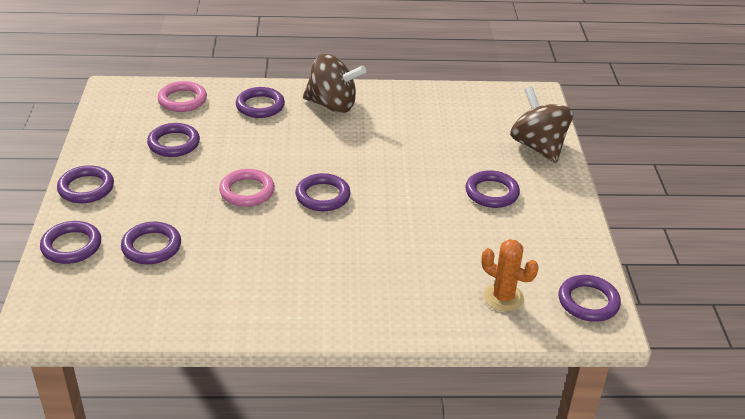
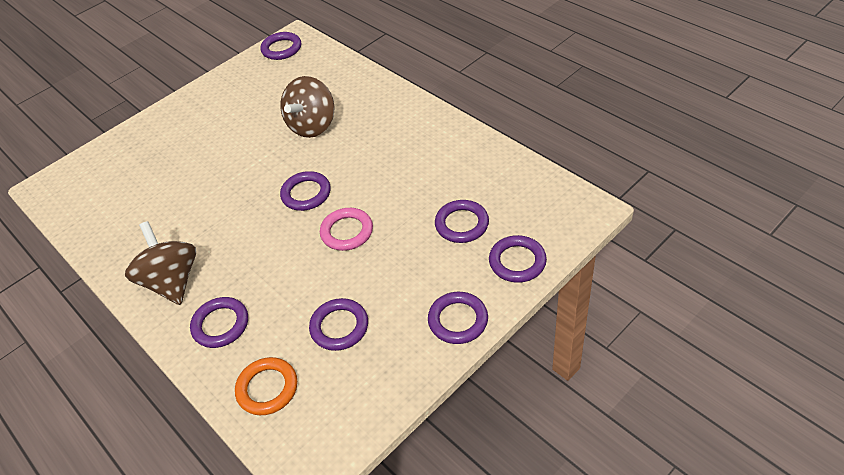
camera: 125 degrees left, 10 degrees up
pink ring [158,81,207,112] -> orange ring [235,357,297,415]
purple ring [466,170,520,208] -> none
orange cactus [481,239,539,312] -> none
brown spinning top [510,86,573,163] -> brown spinning top moved to [280,76,334,138]

